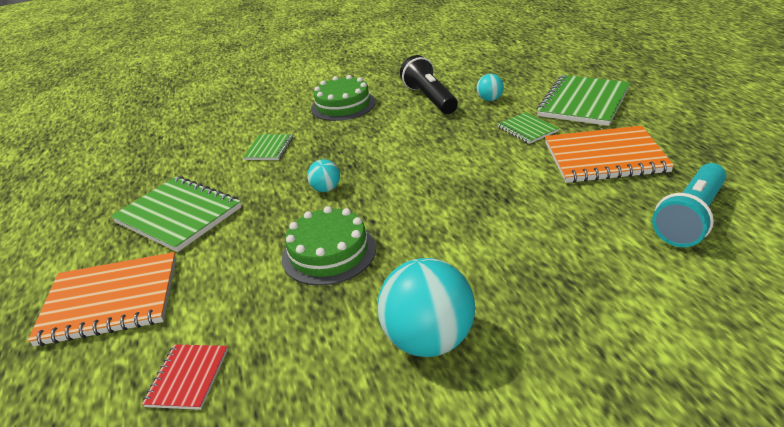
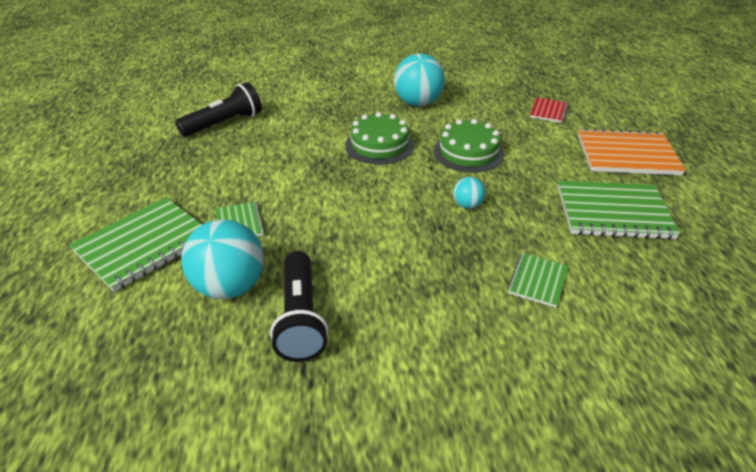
camera: 170 degrees left, 5 degrees up
green notebook [111,176,241,252] -> green notebook turned 45 degrees counterclockwise [558,181,680,240]
green cake [311,75,376,121] -> green cake moved to [345,112,414,164]
turquoise ball [477,74,504,101] -> turquoise ball [181,220,264,299], size x2.05
orange notebook [545,126,674,183] -> none
turquoise flashlight [652,163,726,247] -> black flashlight [175,82,262,137]

